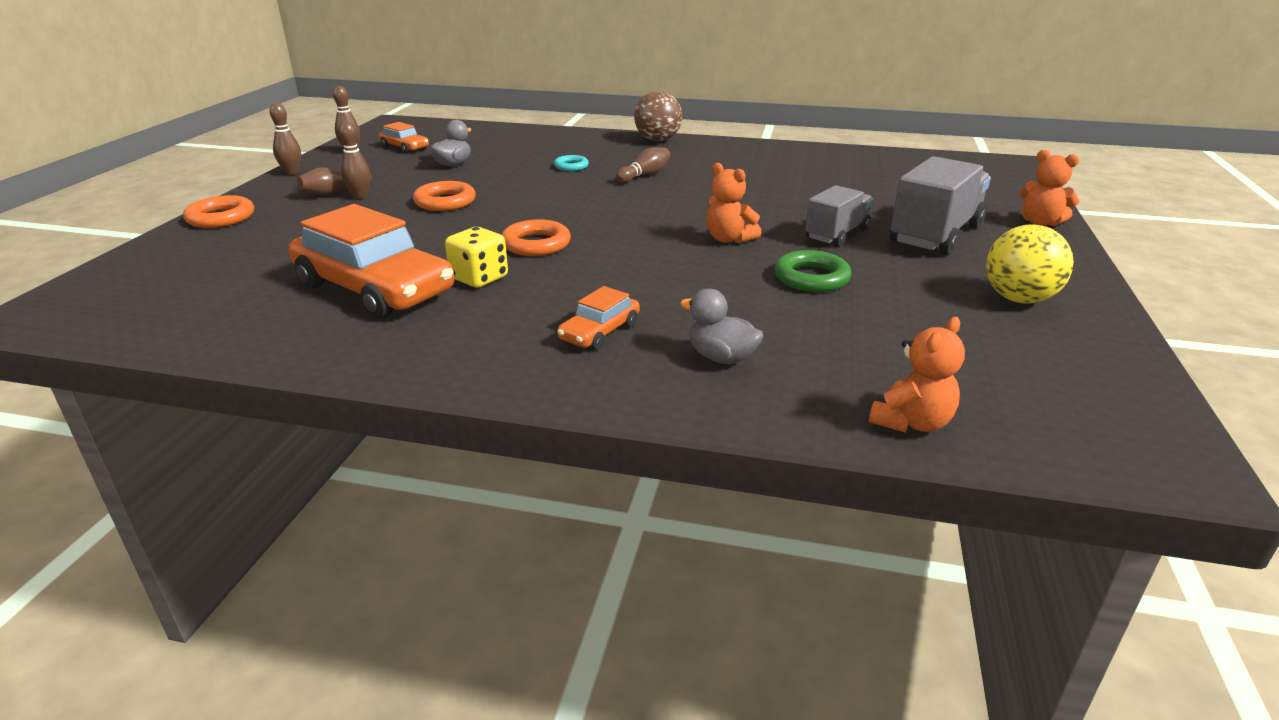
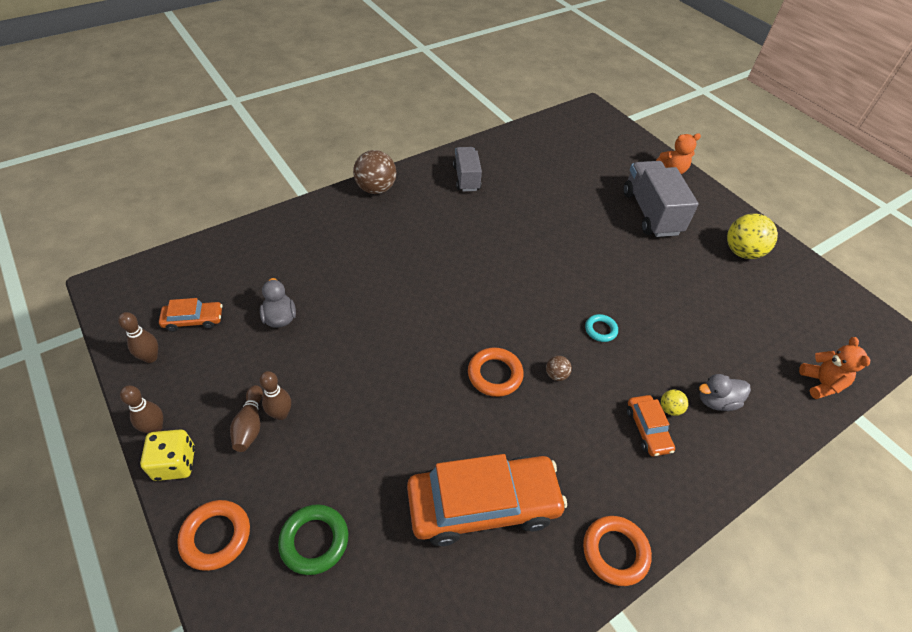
camera: 50 degrees left, 20 degrees up
orange ring [413,181,476,211] -> orange ring moved to [583,516,652,586]
yellow dice [445,227,508,288] -> yellow dice moved to [140,429,195,481]
turquoise ring [554,155,589,171] -> turquoise ring moved to [585,314,618,342]
brown bowling pin [616,147,670,183] -> none
orange teddy bear [706,163,761,243] -> none
green ring [774,250,852,292] -> green ring moved to [278,504,348,575]
grey truck [805,185,873,246] -> grey truck moved to [453,147,482,191]
none -> brown ball [546,356,572,381]
none -> yellow ball [661,390,688,416]

